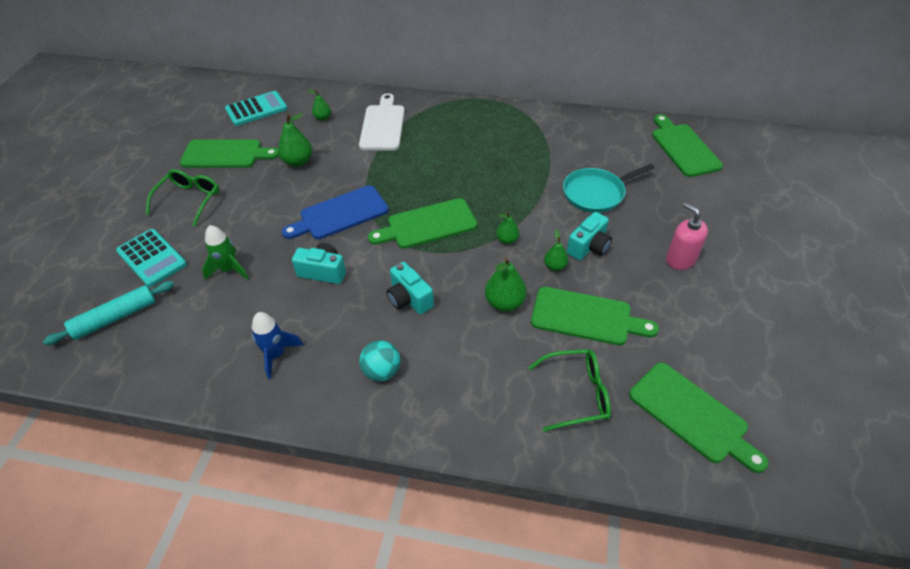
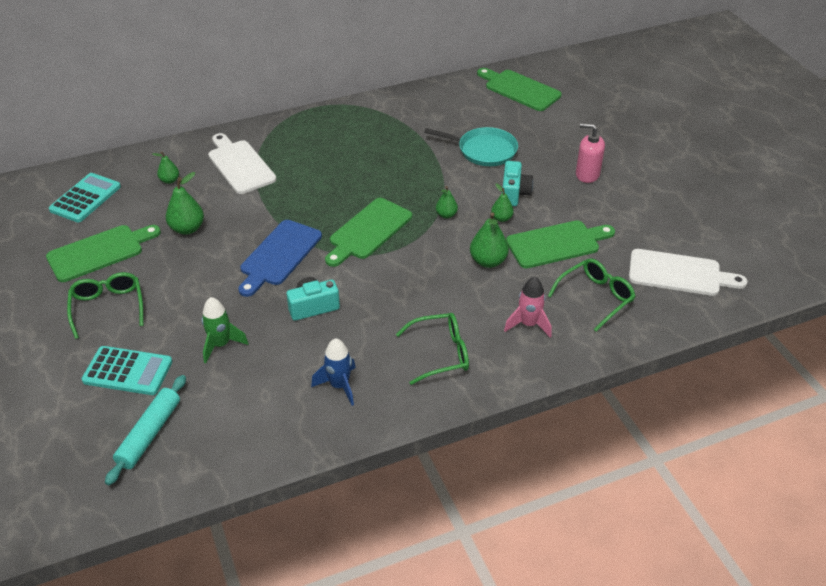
camera: 35 degrees left, 5 degrees down
turquoise ball [359,340,400,381] -> green glasses [396,313,469,385]
turquoise camera [386,262,434,315] -> none
turquoise pan [563,164,655,213] -> turquoise pan turned 105 degrees counterclockwise [424,127,518,166]
green cutting board [629,363,768,473] -> white cutting board [629,249,748,296]
none -> pink rocket [504,277,552,338]

